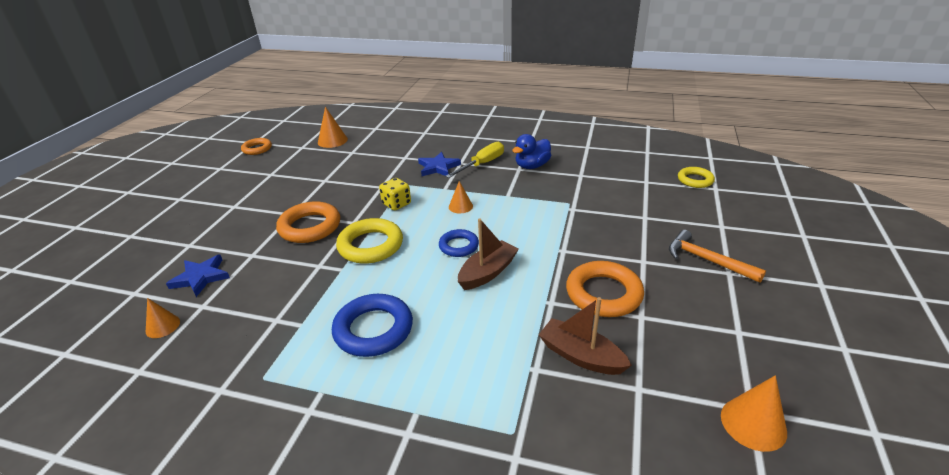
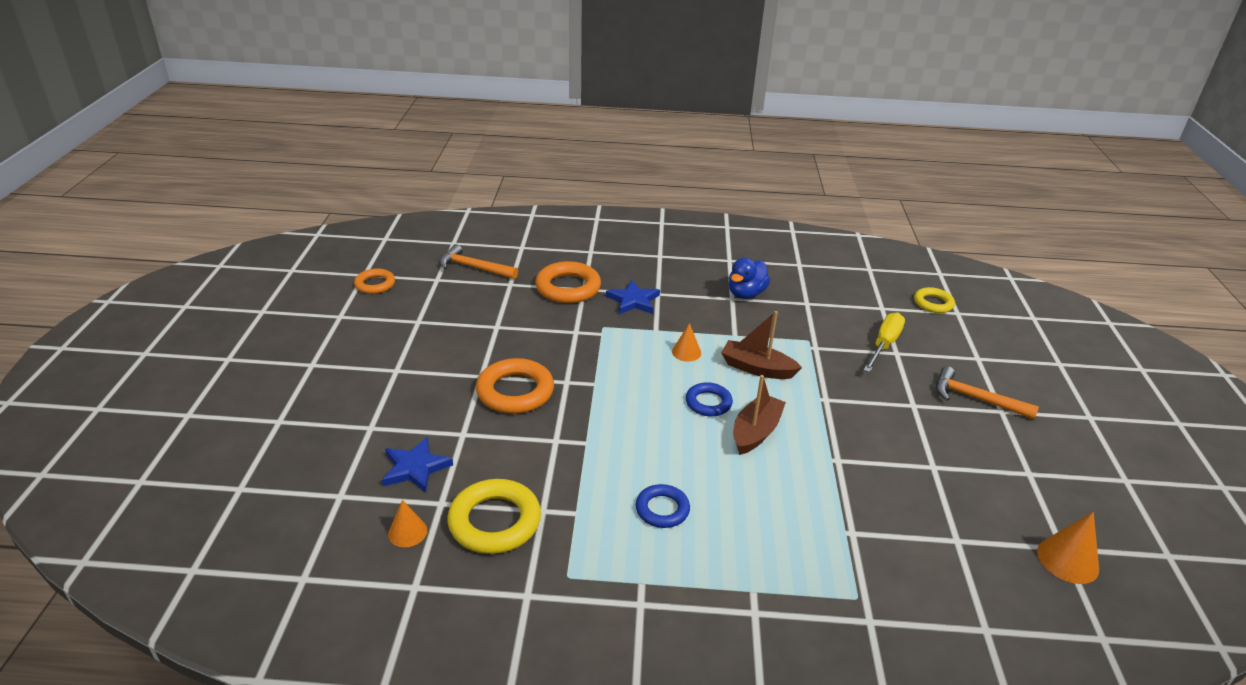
camera: 15 degrees left, 0 degrees up
orange cone [318,107,348,148] -> orange hammer [440,244,518,279]
blue ring [332,294,413,357] -> blue ring [636,484,690,528], size x0.60
yellow ring [336,218,403,264] -> yellow ring moved to [447,479,541,554]
yellow dice [379,178,411,210] -> none
yellow screwdriver [445,142,504,178] -> yellow screwdriver moved to [864,312,905,372]
brown boat [539,297,632,375] -> brown boat moved to [721,311,802,379]
orange ring [566,261,644,317] -> orange ring moved to [535,261,601,303]

